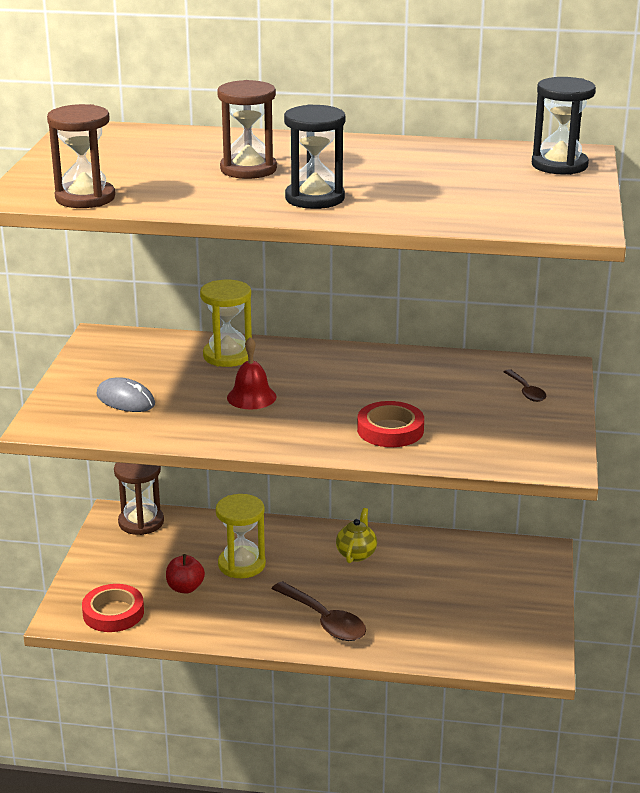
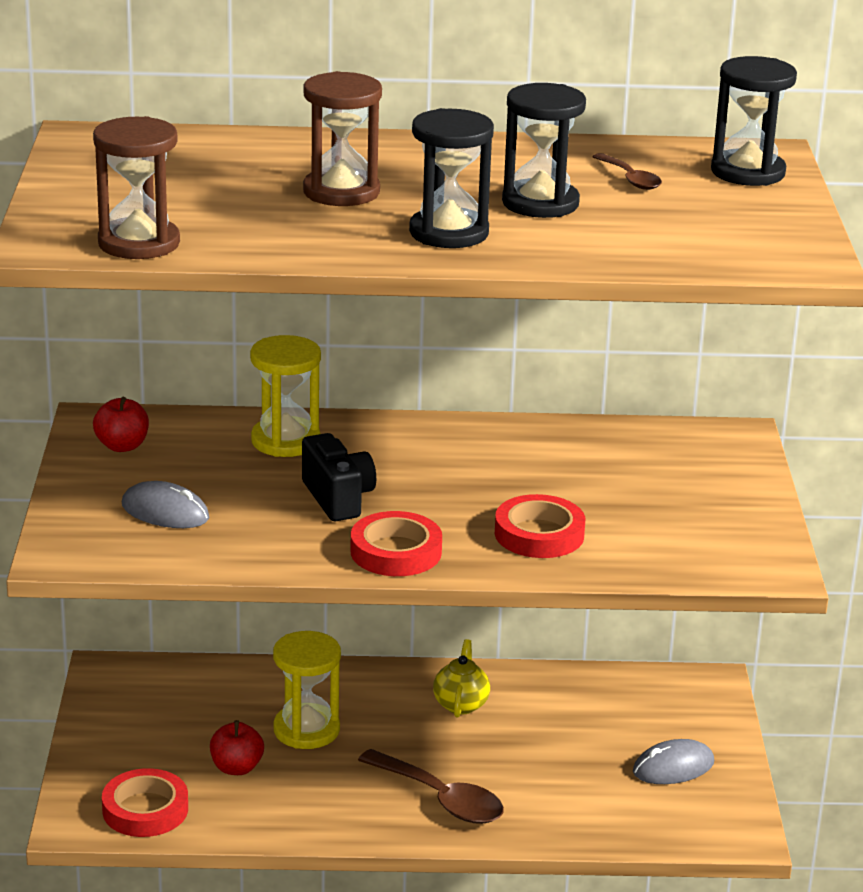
camera: 10 degrees left, 0 degrees up
brown hourglass [114,462,164,535] -> none
red bell [227,337,276,409] -> black camera [302,433,376,521]
brown spoon [504,369,546,402] -> brown spoon moved to [592,153,662,190]
none -> red apple [93,397,149,452]
none -> red tape [350,511,442,576]
none -> black hourglass [502,83,586,218]
none -> grey mouse [633,739,714,784]

